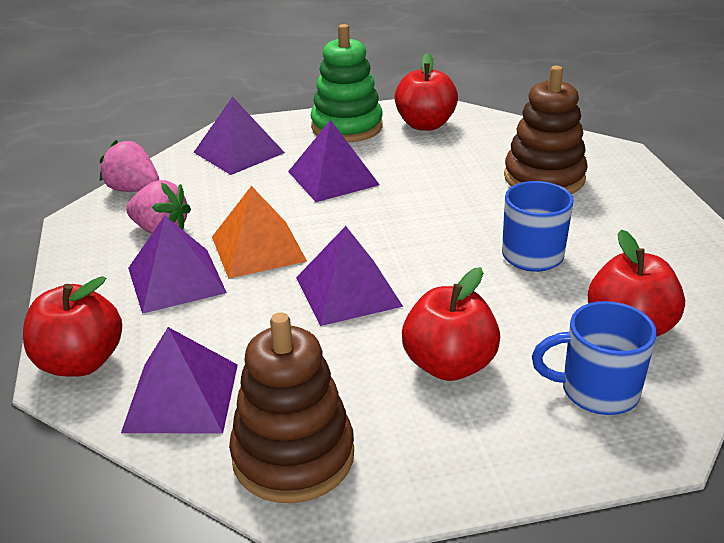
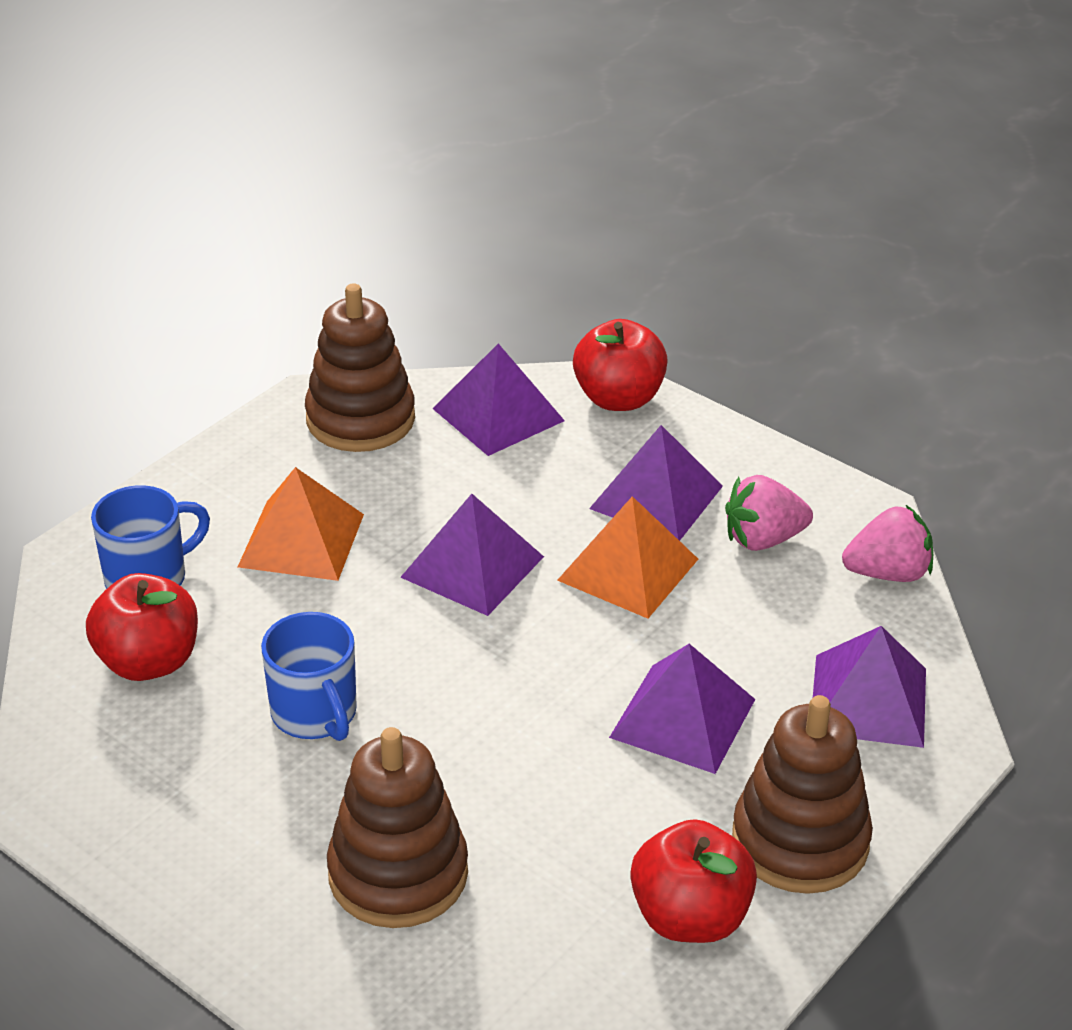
camera: 140 degrees right, 5 degrees up
green stacking toy [311,24,383,143] -> brown stacking toy [732,695,873,894]
red apple [402,267,500,381] -> orange pyramid [238,467,364,581]

